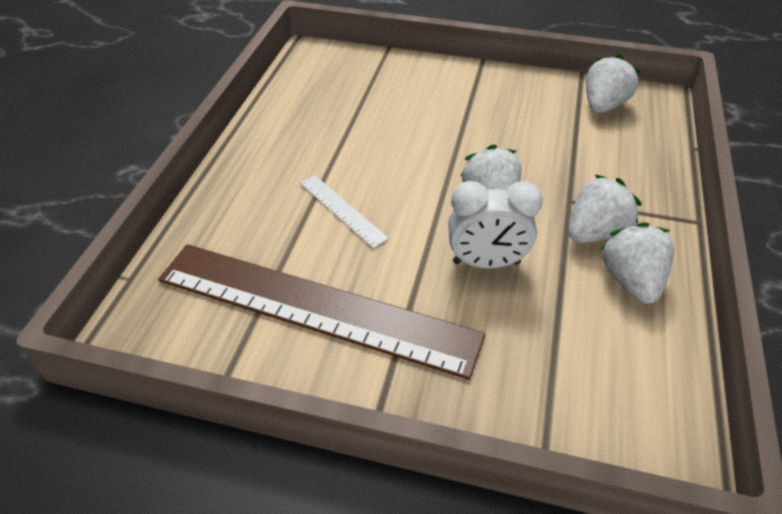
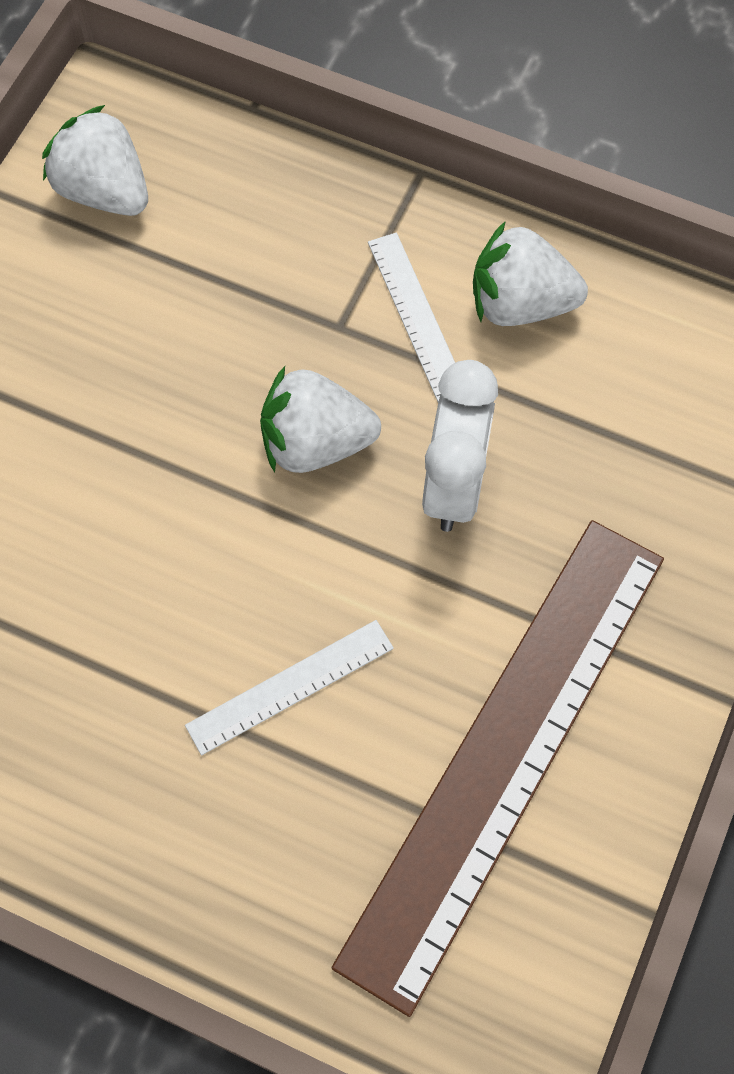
camera: 80 degrees left, 20 degrees up
white strawberry [568,175,642,243] -> white ruler [368,232,455,402]

